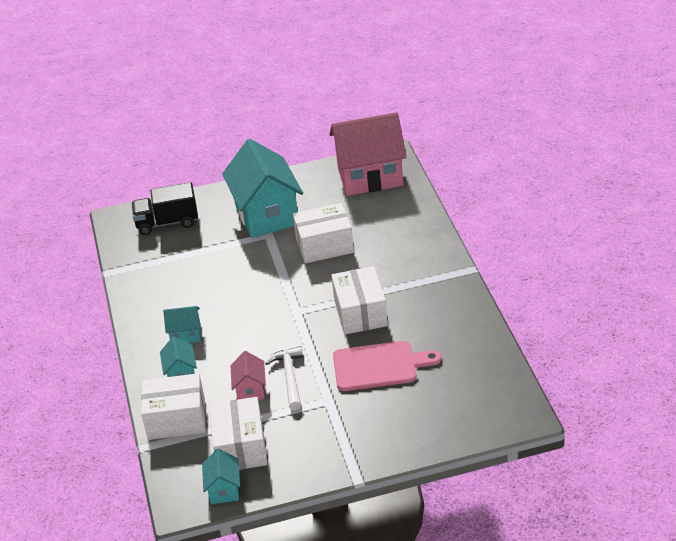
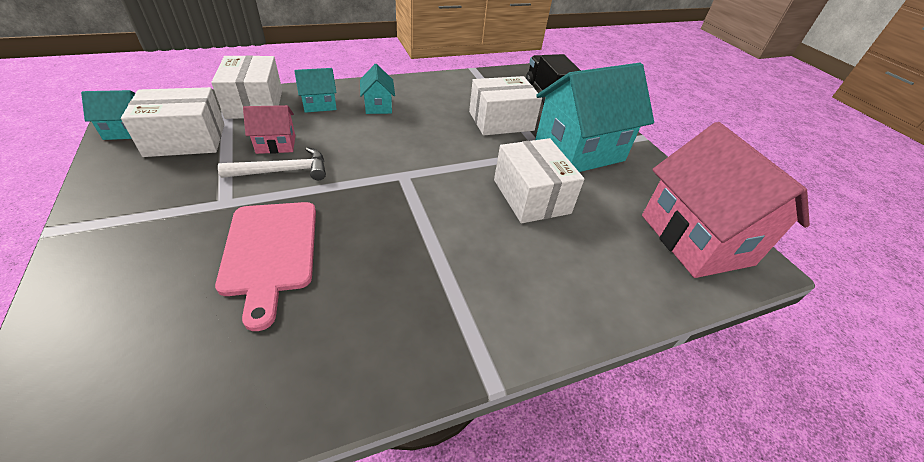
camera: 75 degrees right, 5 degrees up
white box [331,266,388,334] -> white box moved to [469,76,542,135]

